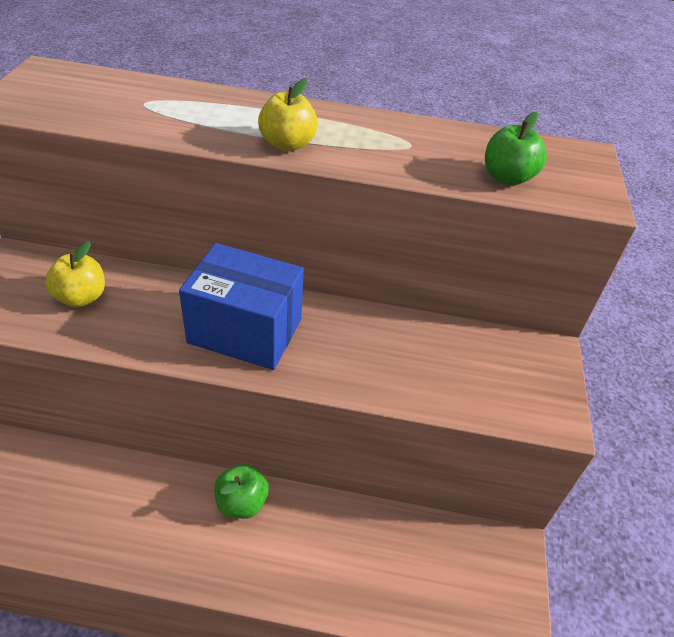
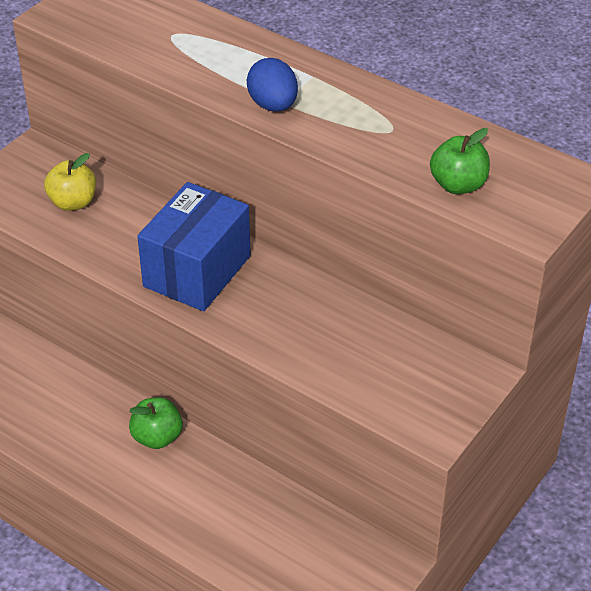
camera: 30 degrees right, 0 degrees up
blue box [179,243,304,370] -> blue box turned 75 degrees clockwise [137,182,251,311]
yellow apple [258,78,318,151] -> blue egg [247,58,298,112]

